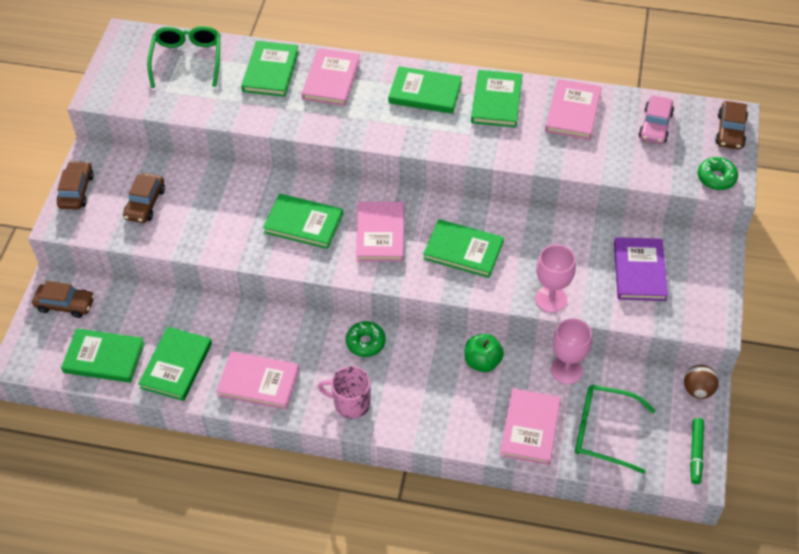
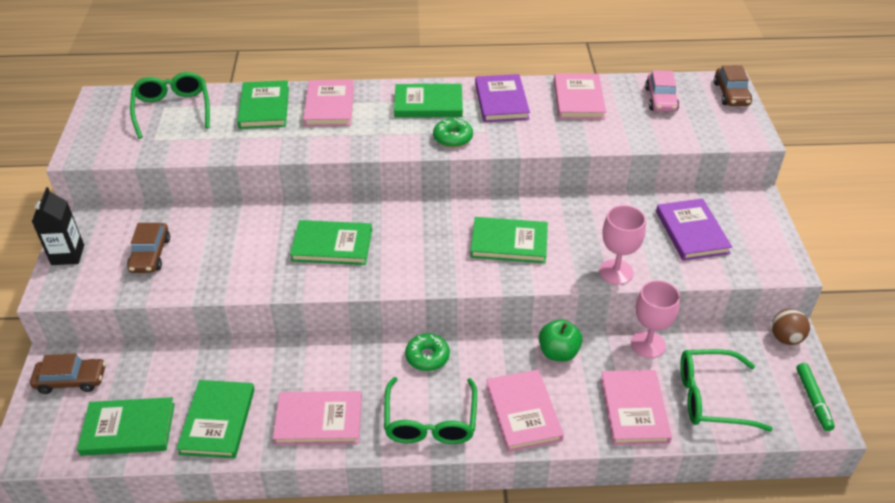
camera: 15 degrees left, 10 degrees down
brown car [57,161,94,210] -> black carton [32,187,84,265]
pink mug [318,366,371,419] -> green glasses [384,377,477,444]
pink book [356,202,405,262] -> pink book moved to [486,370,564,452]
green book [471,70,522,128] -> purple book [475,74,530,122]
green donut [698,157,738,190] -> green donut moved to [433,118,473,148]

